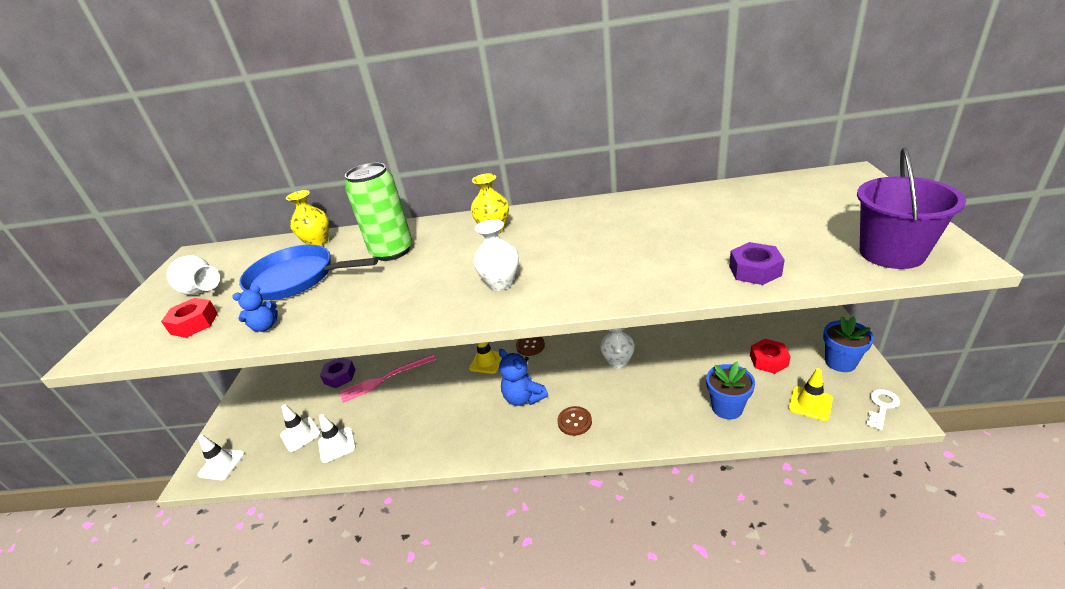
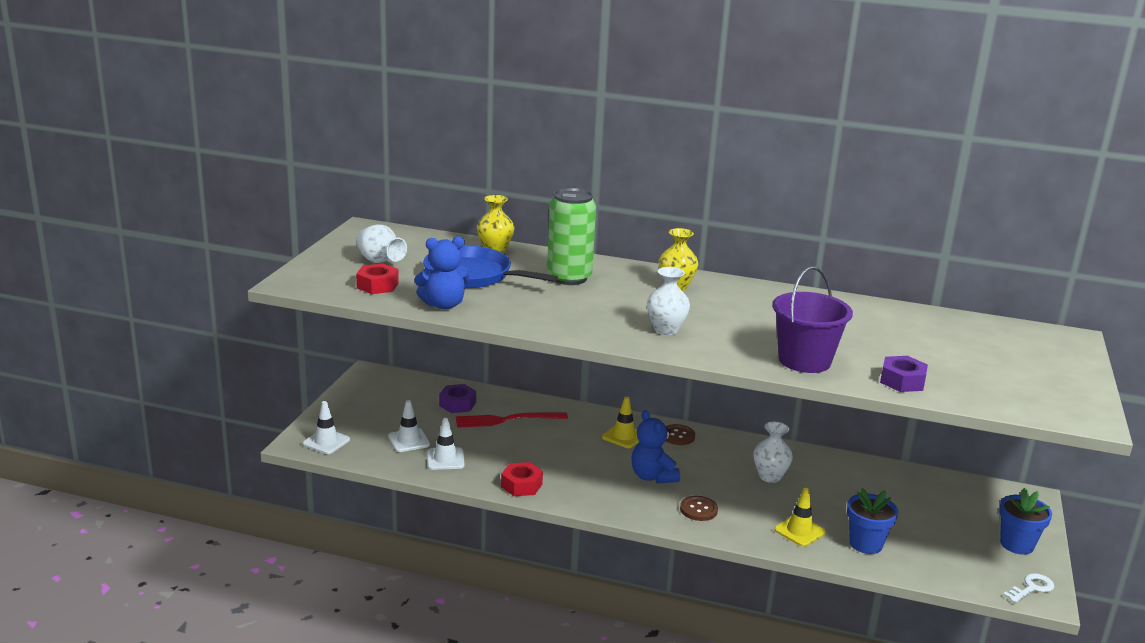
camera: 10 degrees right, 10 degrees down
blue teddy bear [232,285,278,332] -> blue teddy bear [414,236,470,310], size x1.66
pink fork [340,354,436,403] -> red fork [456,412,568,428]
red nut [750,339,791,374] -> red nut moved to [501,462,543,496]
yellow traffic cone [788,368,833,421] -> yellow traffic cone moved to [774,488,825,547]
purple bucket [857,148,966,269] -> purple bucket moved to [772,266,853,373]

